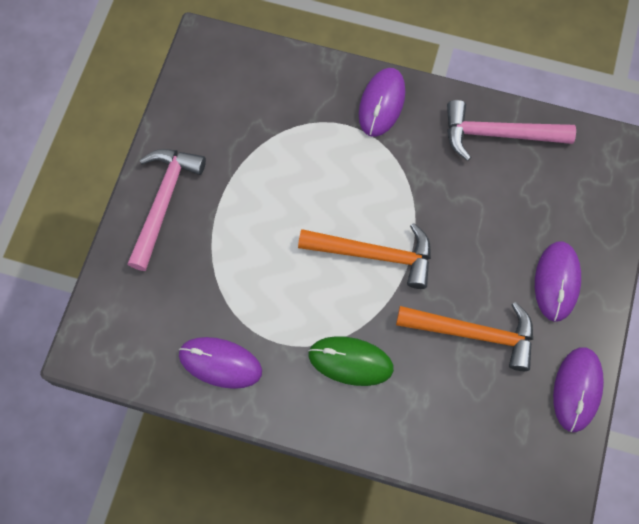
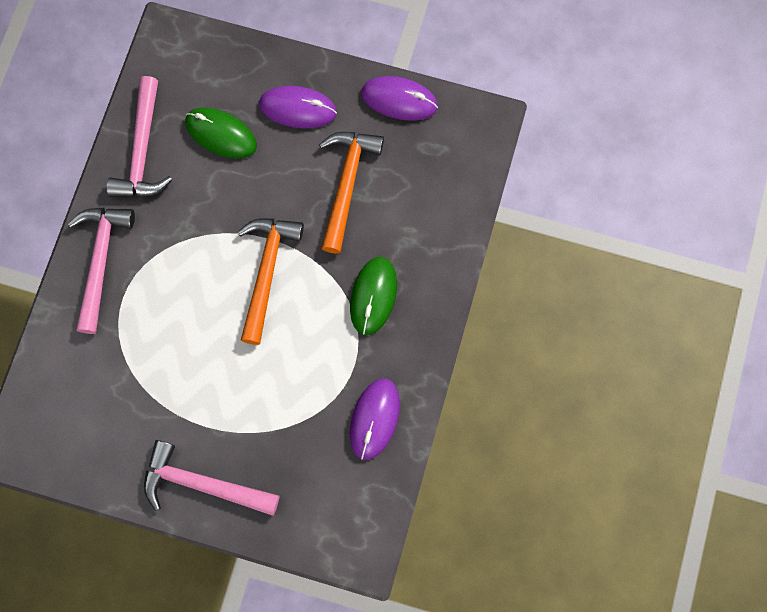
camera: 90 degrees left, 5 degrees up
purple mouse [359,68,405,137] -> pink hammer [68,207,135,334]
none -> green mouse [185,107,257,159]

